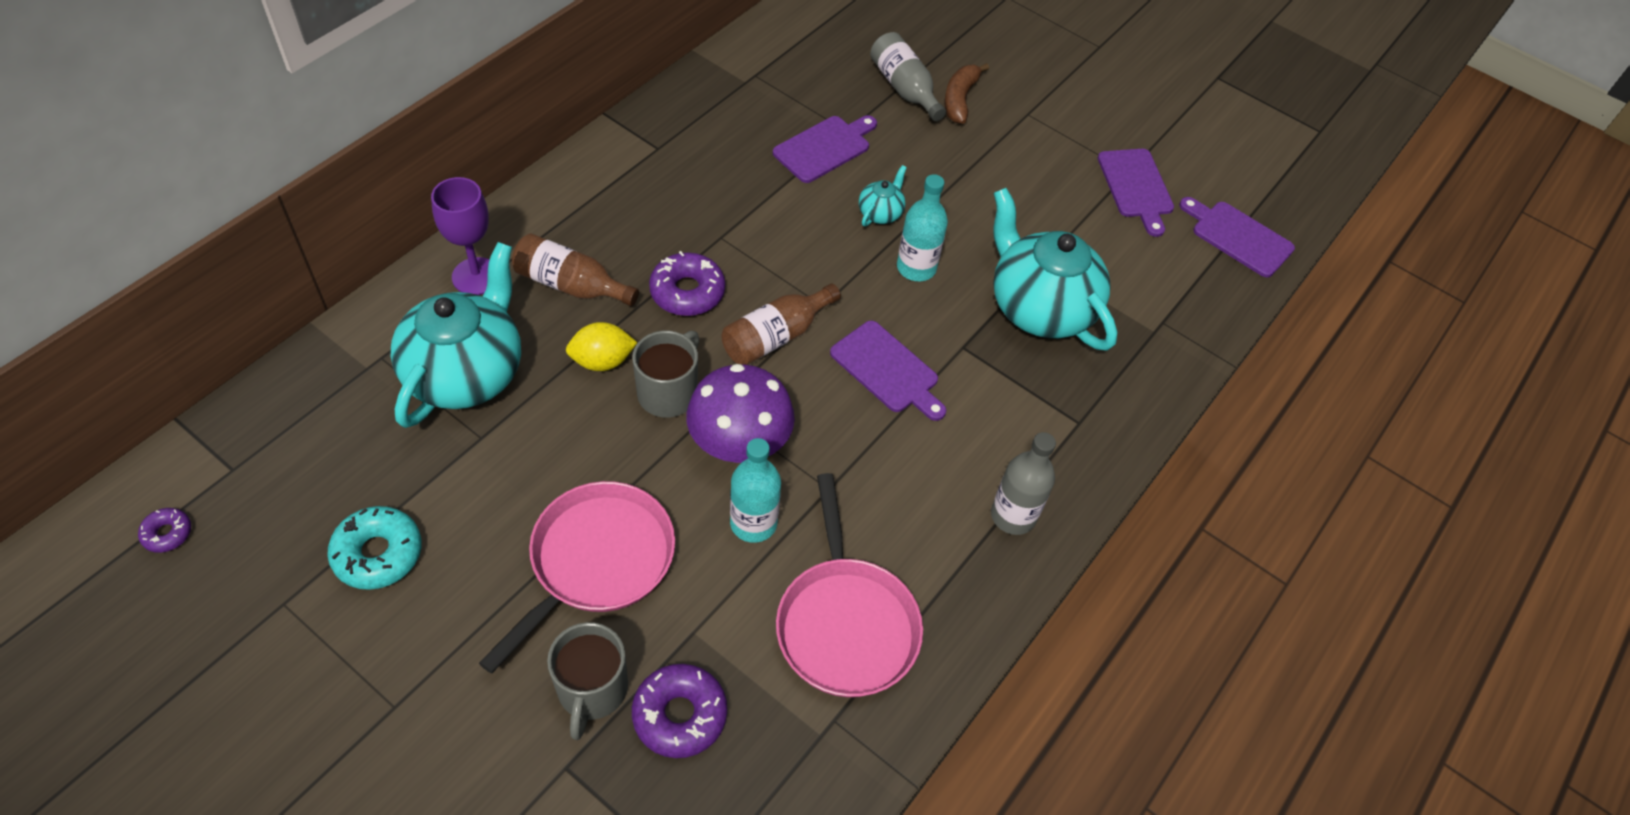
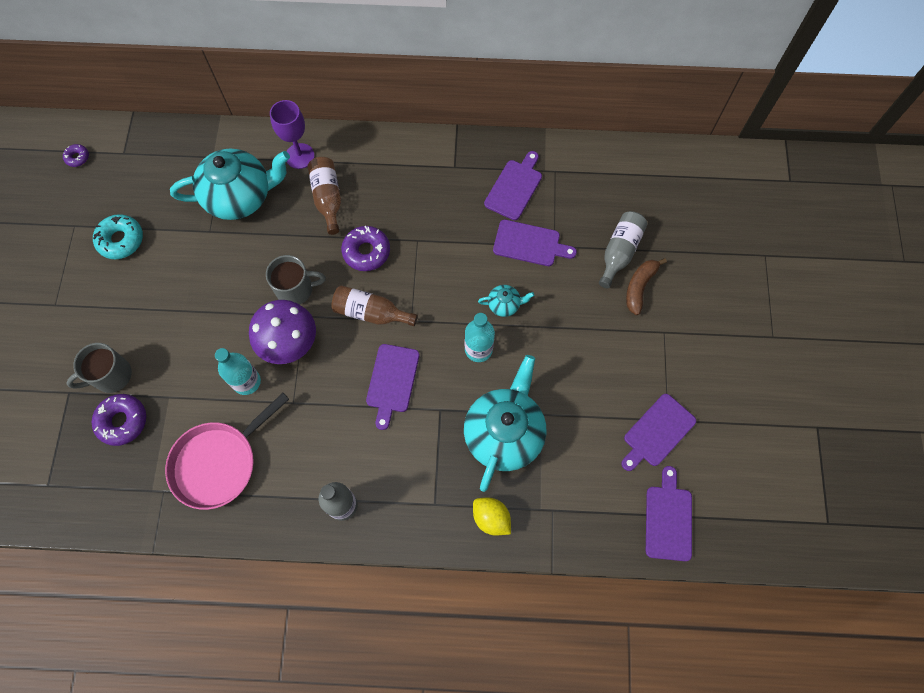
camera: 60 degrees right, 15 degrees up
pink pan [479,481,675,674] -> none
yellow lemon [566,322,637,371] -> yellow lemon moved to [473,498,511,535]
brown banana [944,63,989,124] -> brown banana turned 45 degrees counterclockwise [626,258,667,315]
none -> purple cutting board [484,151,542,220]

